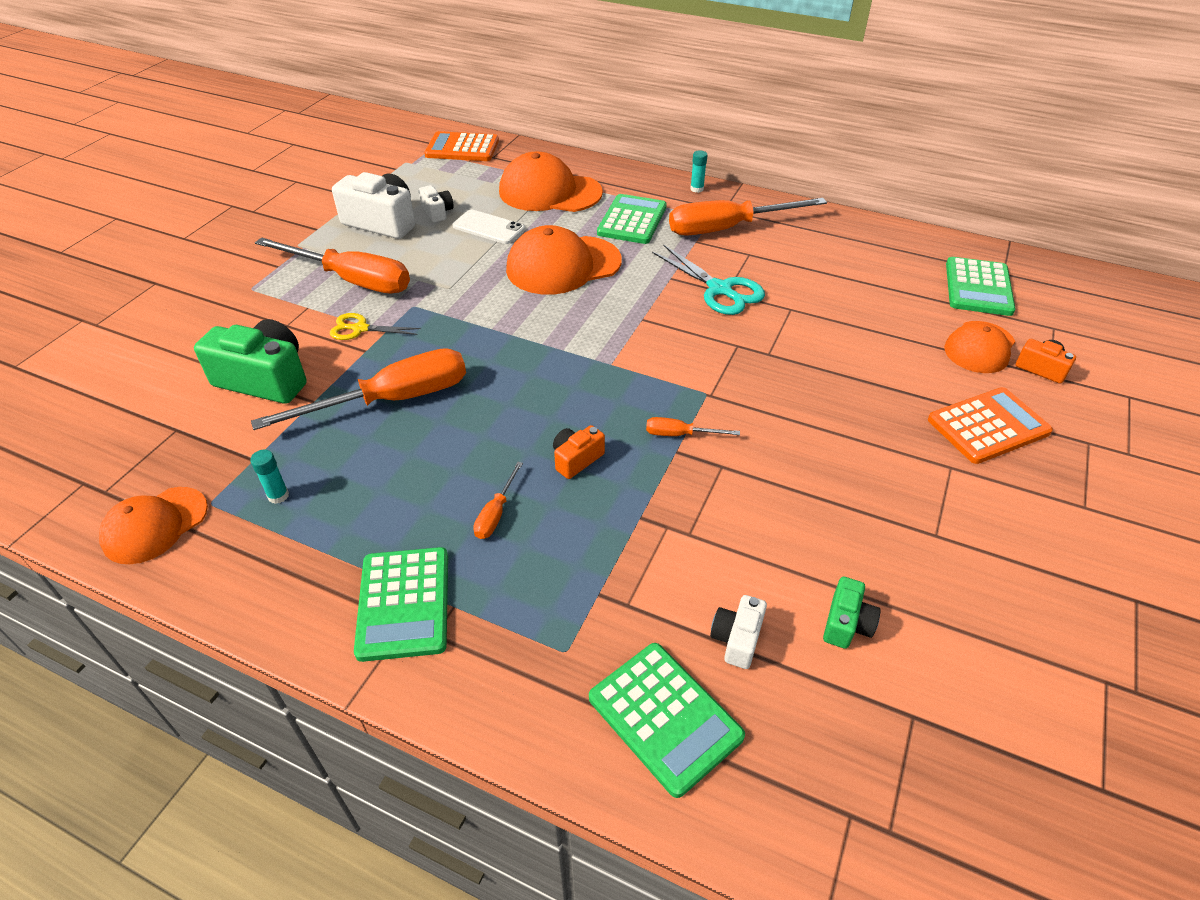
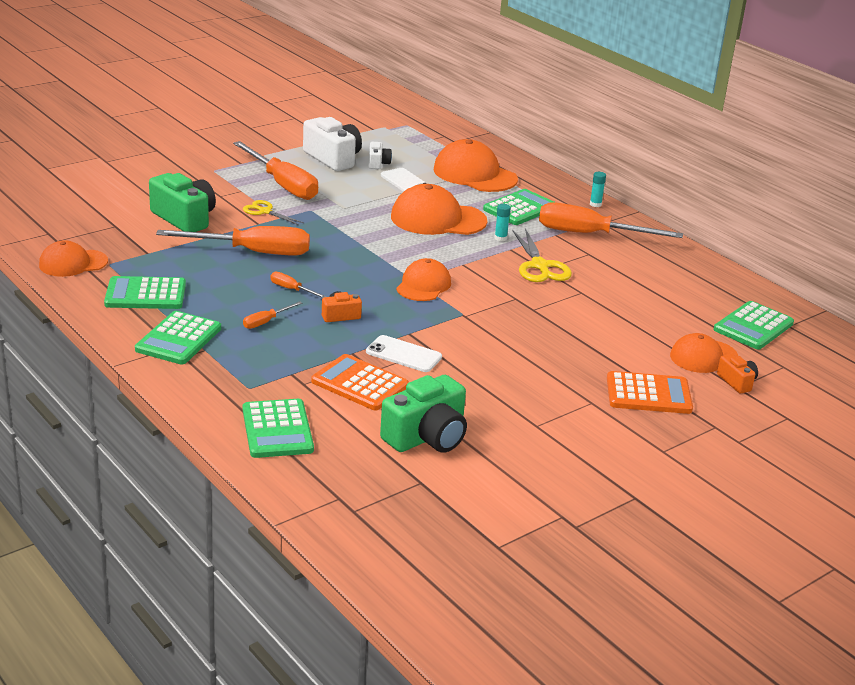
camera: 25 degrees right, 15 degrees down
turquoise glue stick [250,450,289,504] -> turquoise glue stick moved to [494,204,511,241]
orange calculator [424,131,499,161] -> orange calculator moved to [311,354,409,410]
orange screwdriver [646,417,740,436] -> orange screwdriver moved to [270,272,327,298]
turquoise scissors [652,245,765,315] -> yellow scissors [512,228,572,282]
white camera [710,595,767,669] -> none
green camera [823,577,881,649] -> green camera [380,375,467,452], size x1.96
none -> green calculator [104,276,186,309]
none -> white phone [366,335,442,372]
none -> orange cap [396,258,451,301]

